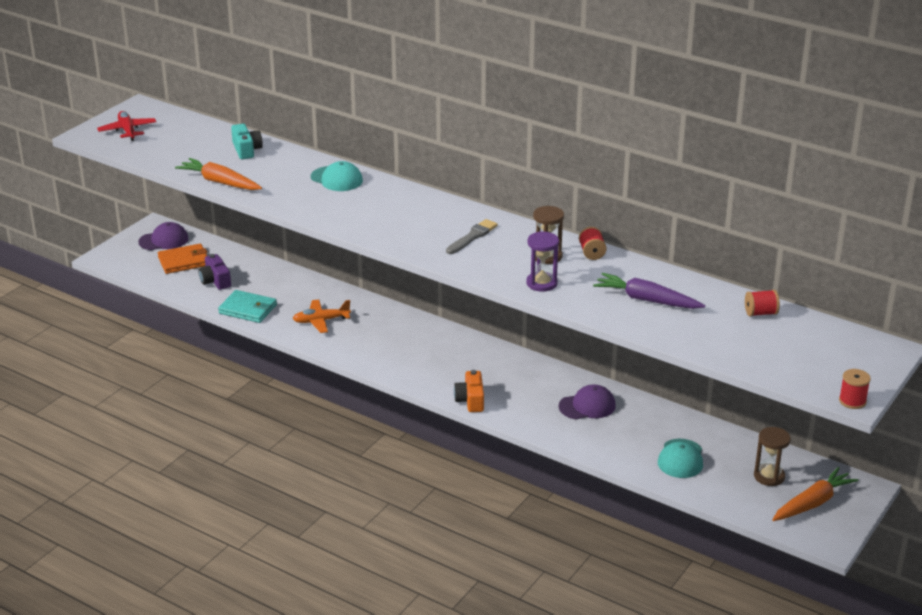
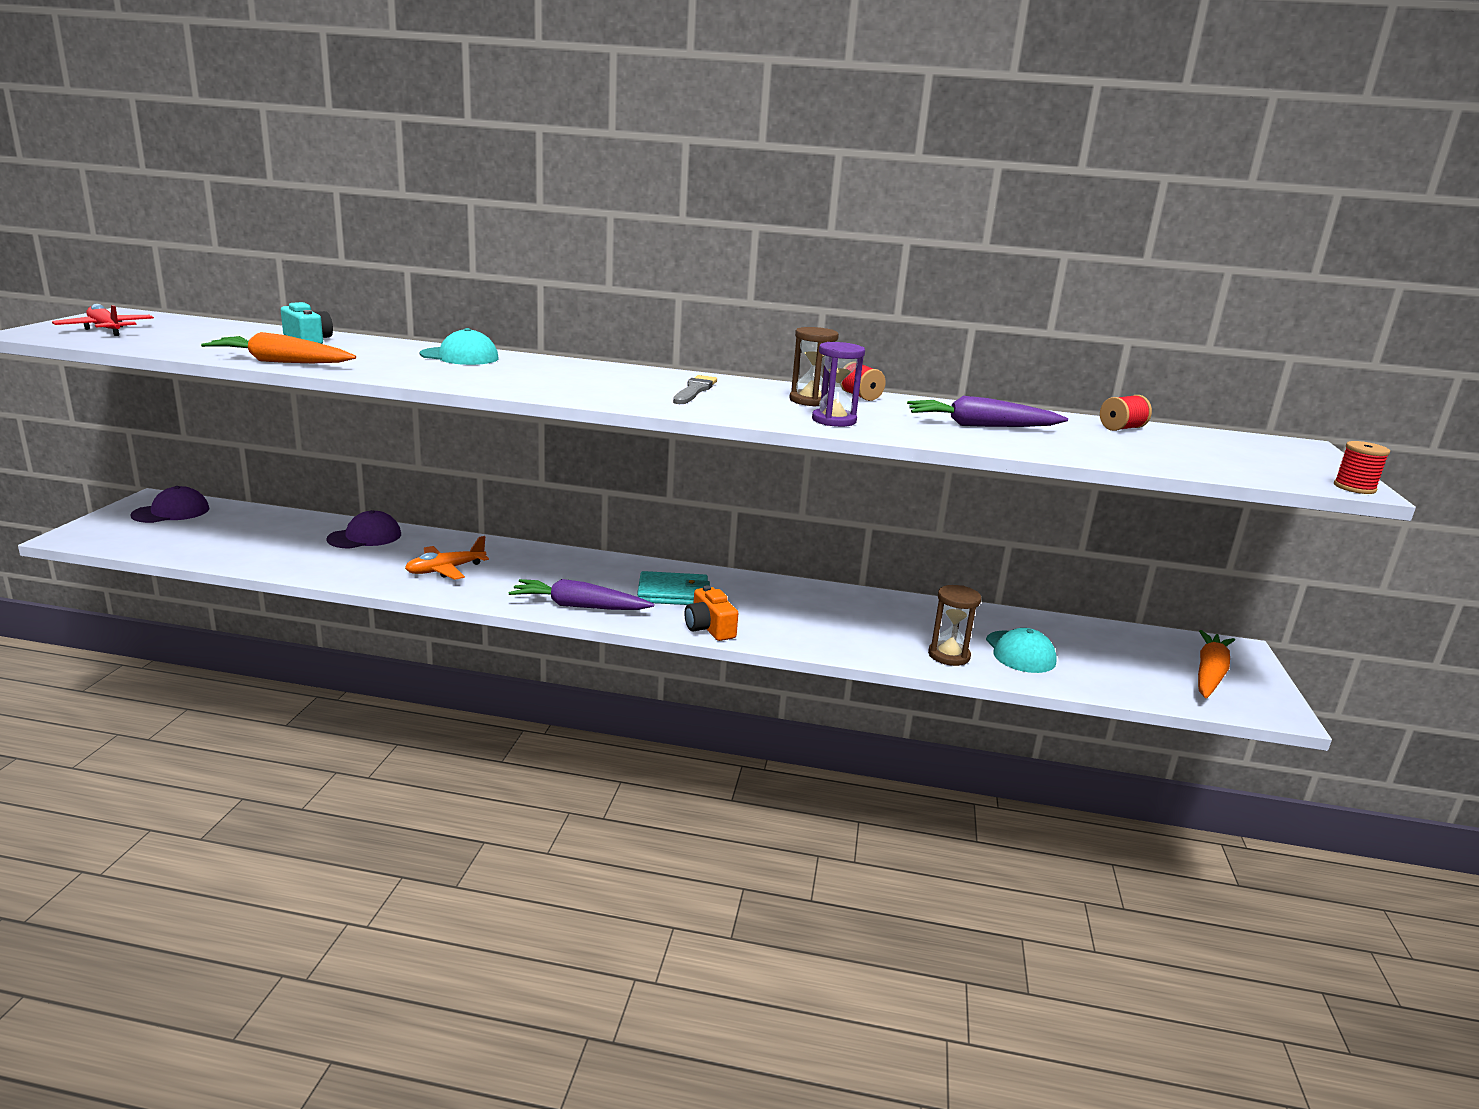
camera: 25 degrees left, 10 degrees down
orange wallet [158,244,208,274] -> none
purple camera [198,254,231,290] -> none
turquoise wallet [218,290,277,323] -> turquoise wallet moved to [637,571,710,605]
purple cap [558,384,616,419] -> purple cap moved to [326,510,401,549]
brown hourglass [754,427,791,486] -> brown hourglass moved to [928,585,981,666]
none -> purple carrot [508,579,654,610]

